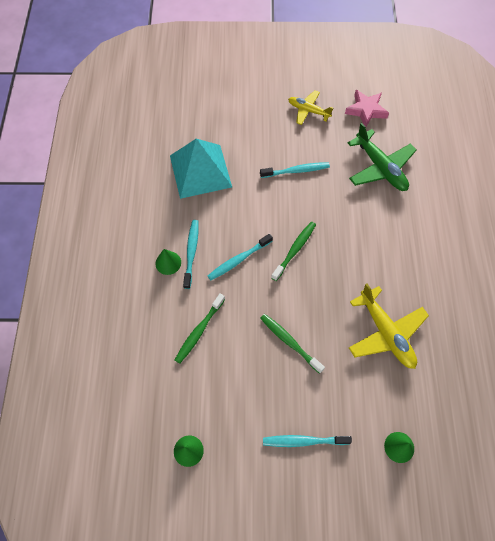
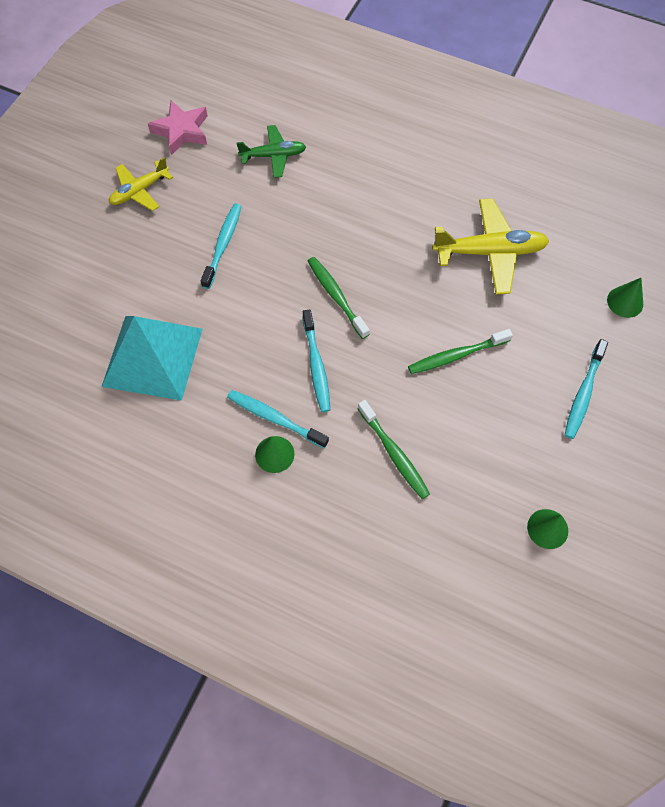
camera: 65 degrees left, 0 degrees up
green plane [348,123,416,191] -> green plane [236,125,306,178], size x0.63

